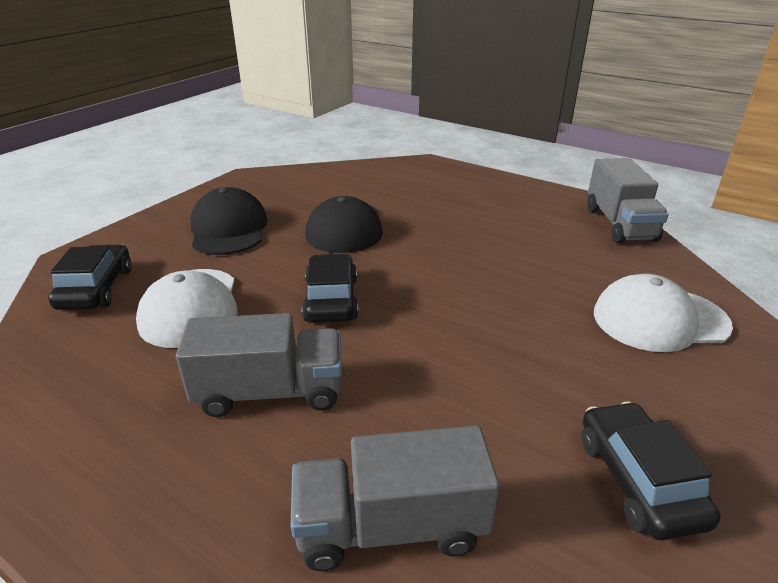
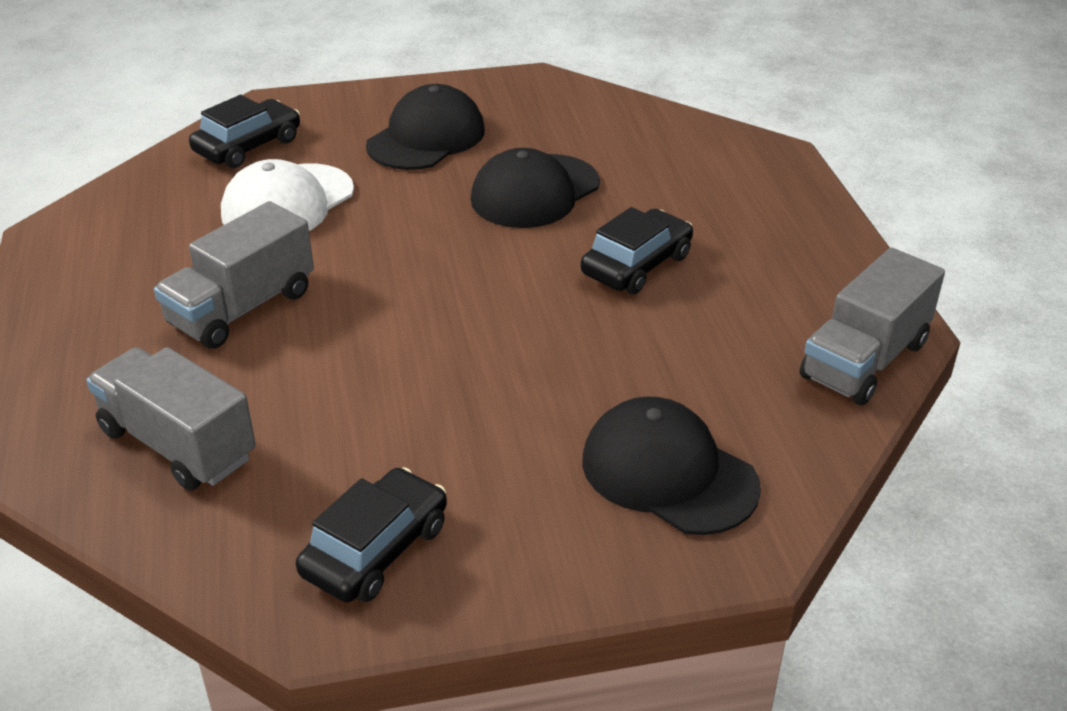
camera: 45 degrees right, 5 degrees up
grey truck [176,313,342,417] -> grey truck turned 90 degrees clockwise [154,201,314,349]
black car [302,254,359,323] -> black car moved to [581,207,693,294]
white cap [594,274,733,352] -> black cap [582,396,761,535]

